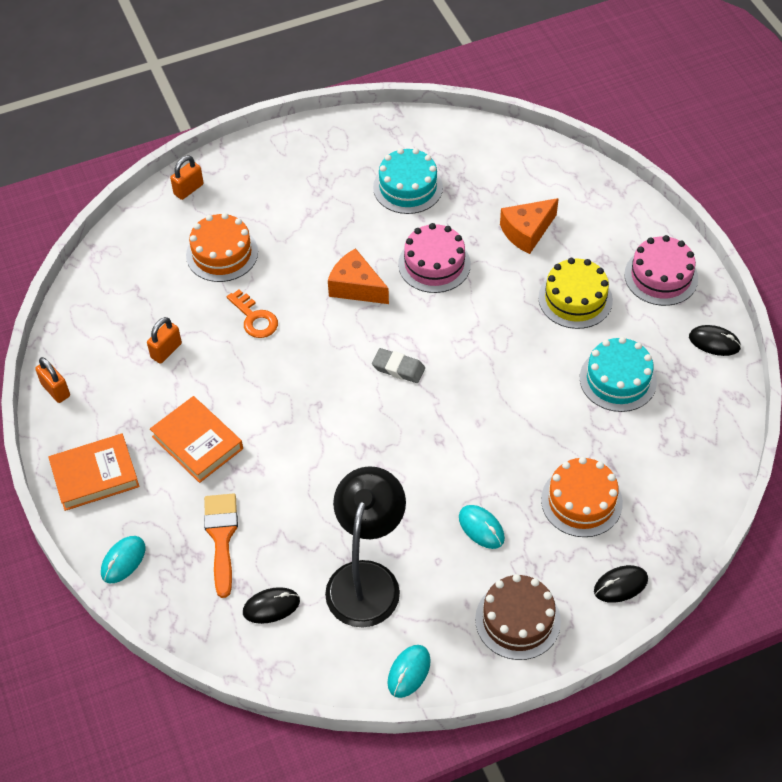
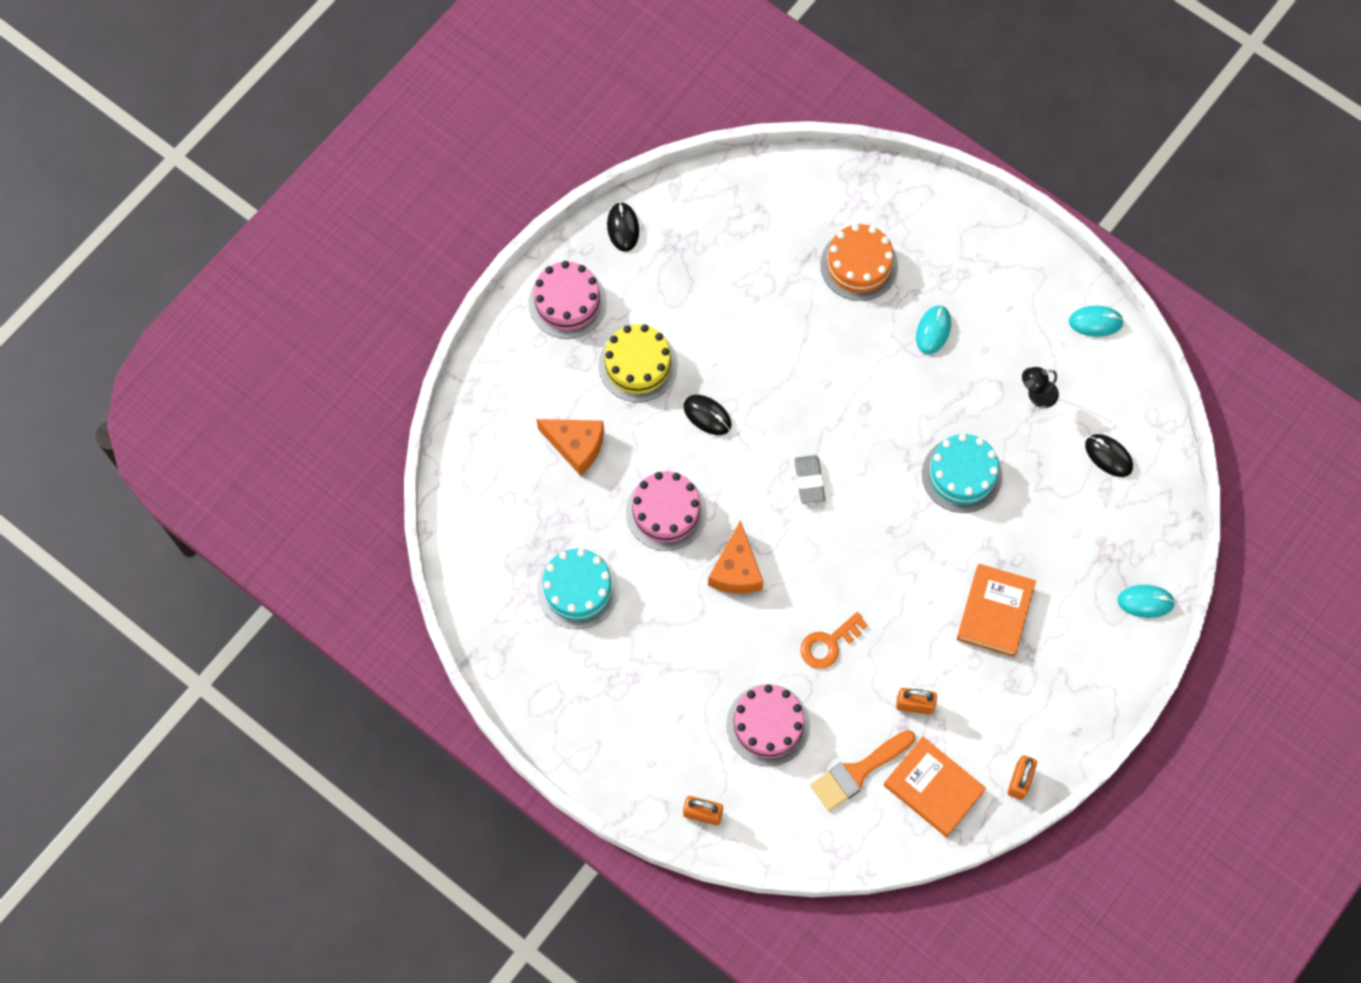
camera: 120 degrees left, 15 degrees up
orange book [48,434,140,511] -> orange book moved to [884,737,986,837]
orange cake [186,213,258,282] -> pink cake [726,684,810,767]
orange brush [204,493,238,598] -> orange brush moved to [810,730,915,811]
orange key [227,289,278,338] -> orange key turned 150 degrees counterclockwise [800,612,867,669]
black lamp [325,466,406,627] -> black lamp [1022,367,1059,408], size x0.43
brown cake [475,574,561,660] -> none
turquoise cake [580,337,657,412] -> turquoise cake moved to [922,434,1003,513]
black mouse [594,565,648,603] -> black mouse moved to [683,395,731,435]

